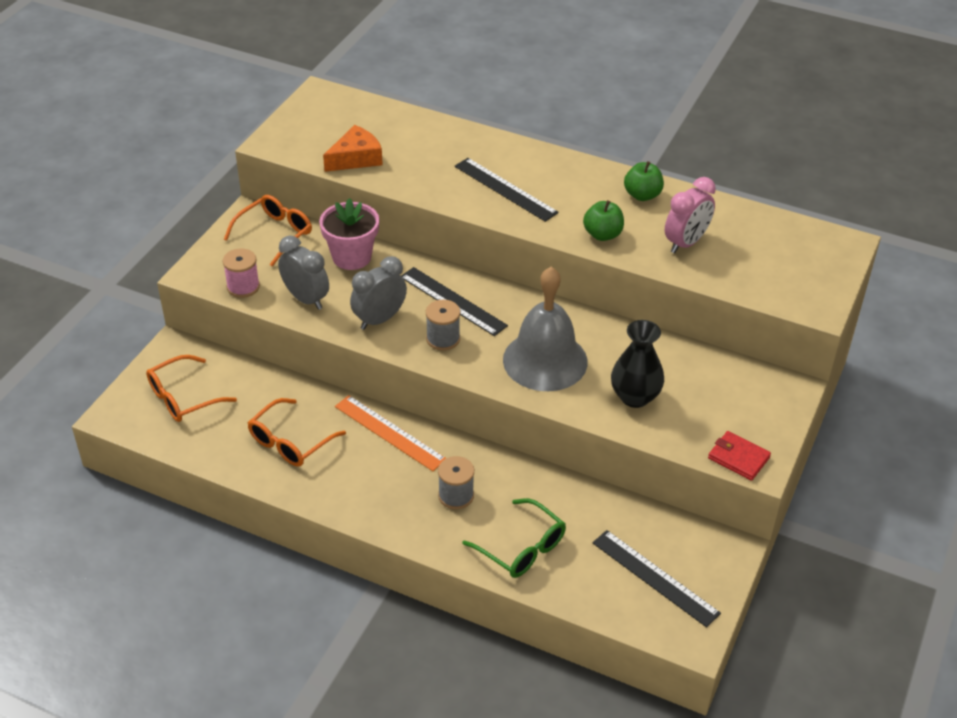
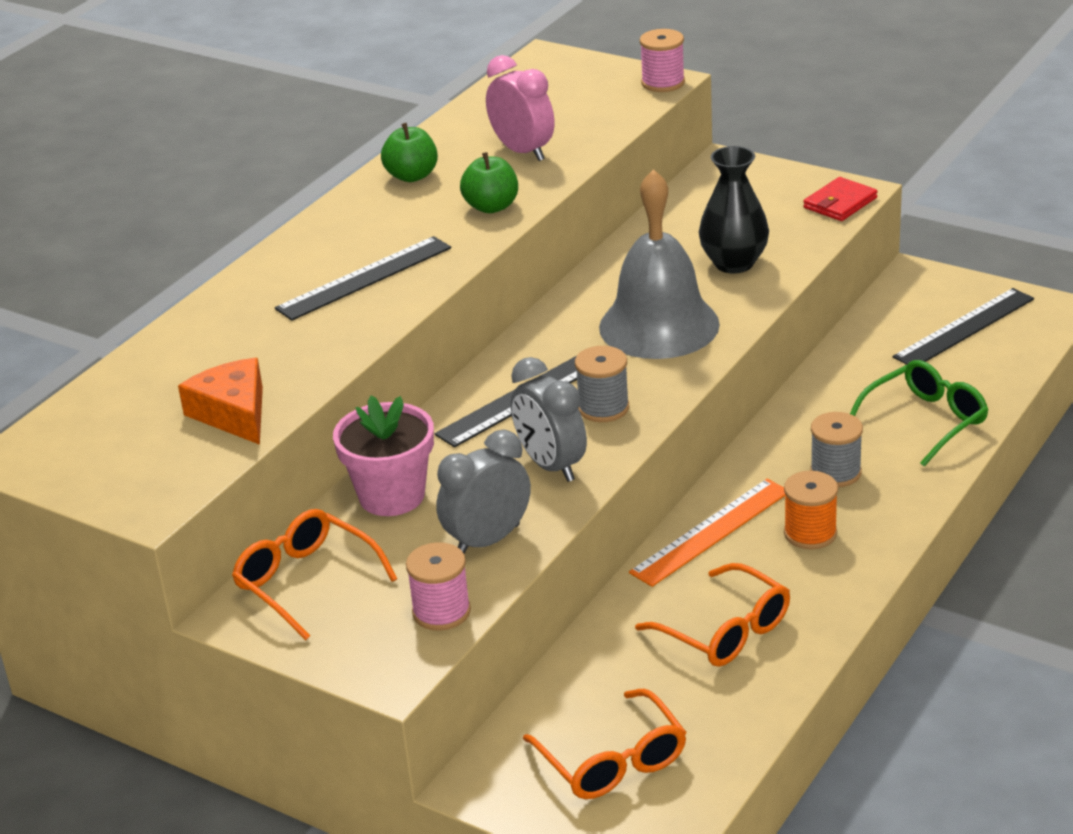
camera: 80 degrees left, 10 degrees down
none -> pink spool [640,29,685,92]
none -> orange spool [784,471,838,550]

